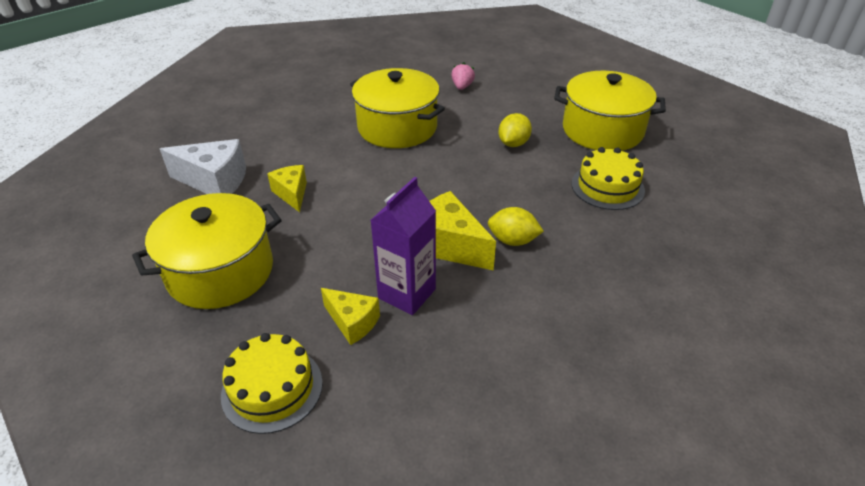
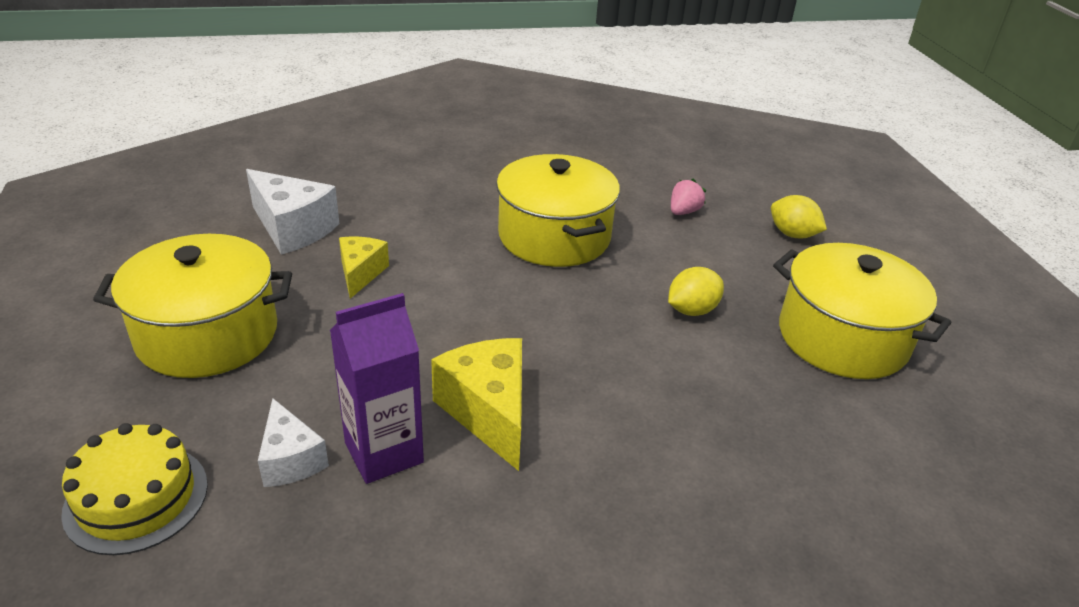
camera: 25 degrees right, 5 degrees down
yellow cheese [321,288,380,345] -> white cheese [258,398,329,487]
yellow lemon [488,207,544,246] -> yellow lemon moved to [771,195,827,238]
yellow cake [571,147,645,210] -> none

